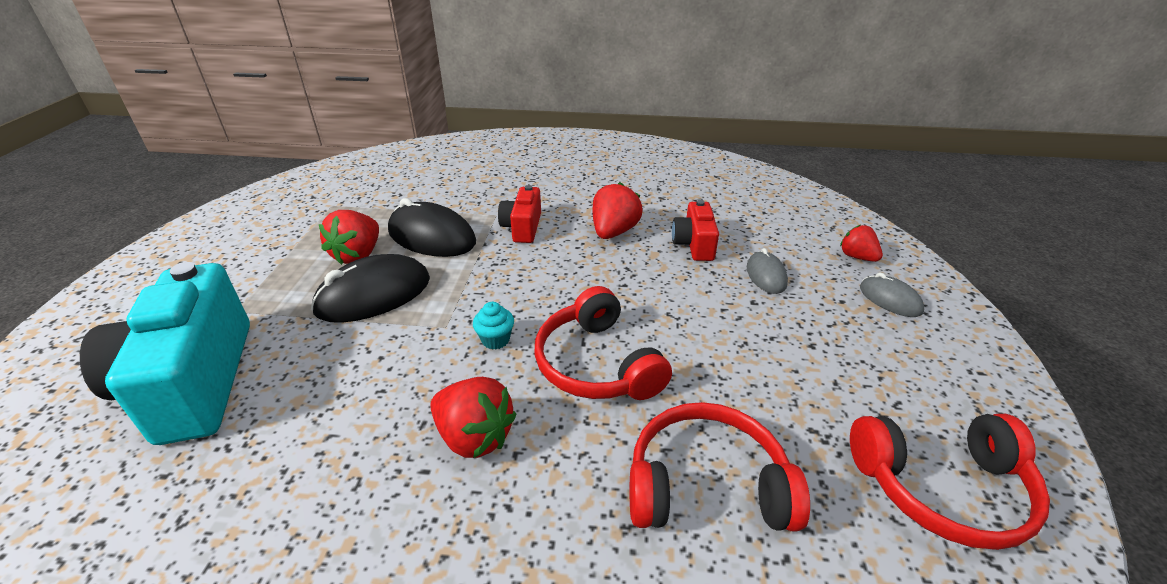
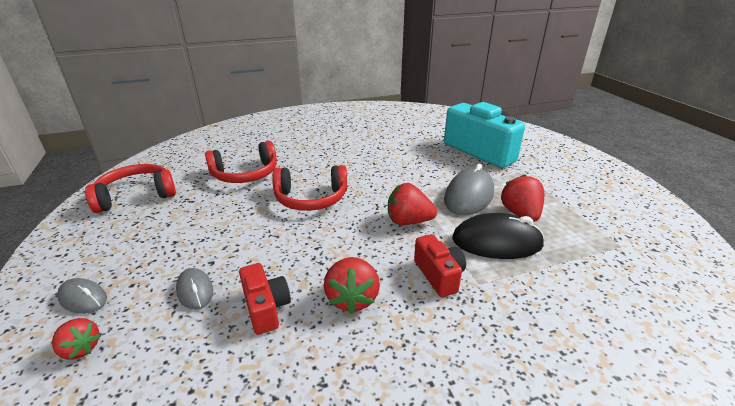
camera: 155 degrees right, 5 degrees down
black mouse [311,254,430,323] -> grey mouse [444,164,494,215]
red strawberry [431,377,516,458] -> red strawberry moved to [388,183,437,225]
turquoise cupcake [473,302,514,350] -> none
red headphones [534,286,672,400] -> red headphones turned 135 degrees clockwise [272,165,347,211]

